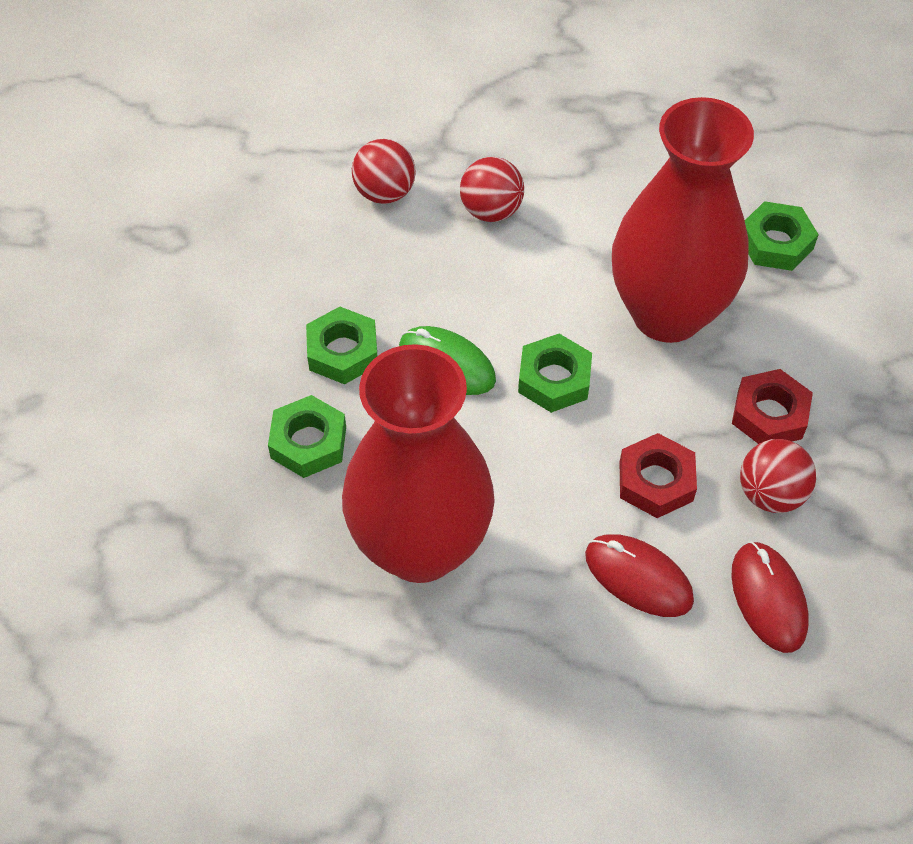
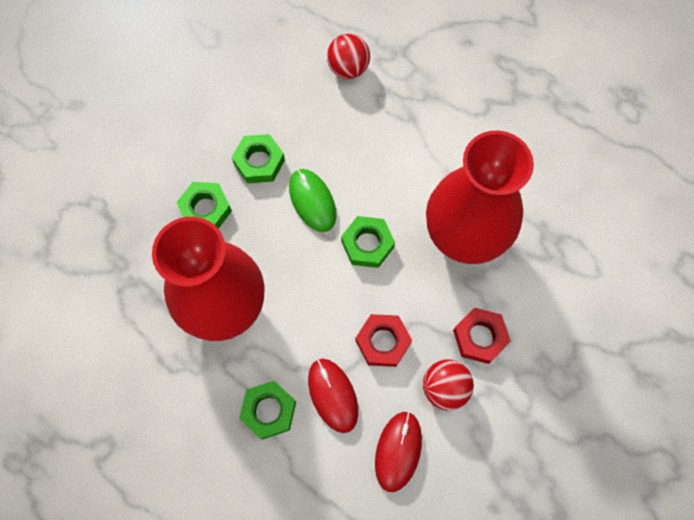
camera: 30 degrees right, 15 degrees up
red ball [460,157,524,222] -> none
green nut [745,201,819,271] -> green nut moved to [239,381,296,440]

